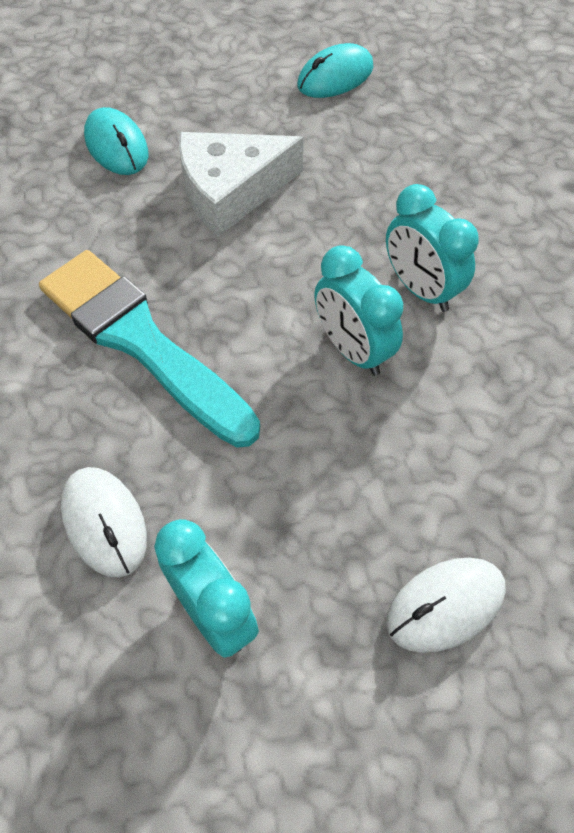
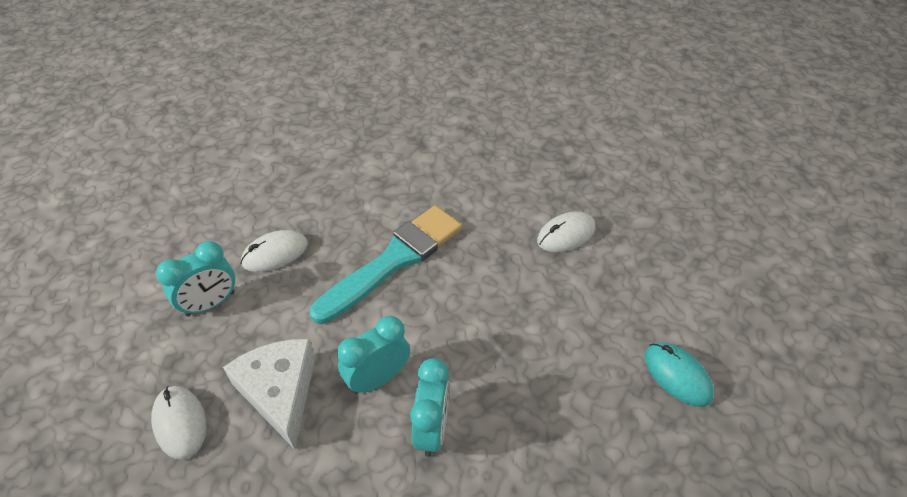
camera: 90 degrees right, 10 degrees down
turquoise mouse [84,107,148,175] -> white mouse [537,212,595,252]
white cheese [179,132,303,237] -> white cheese moved to [223,339,316,450]
turquoise clock [386,184,478,312] -> turquoise clock turned 135 degrees clockwise [410,358,450,457]

